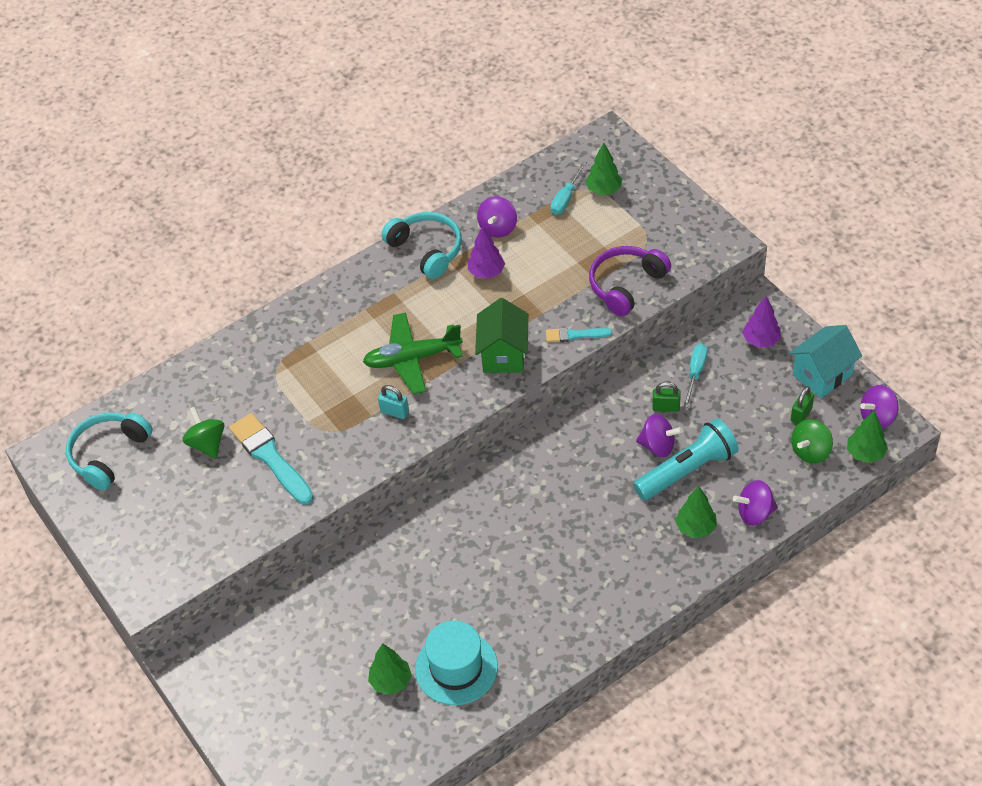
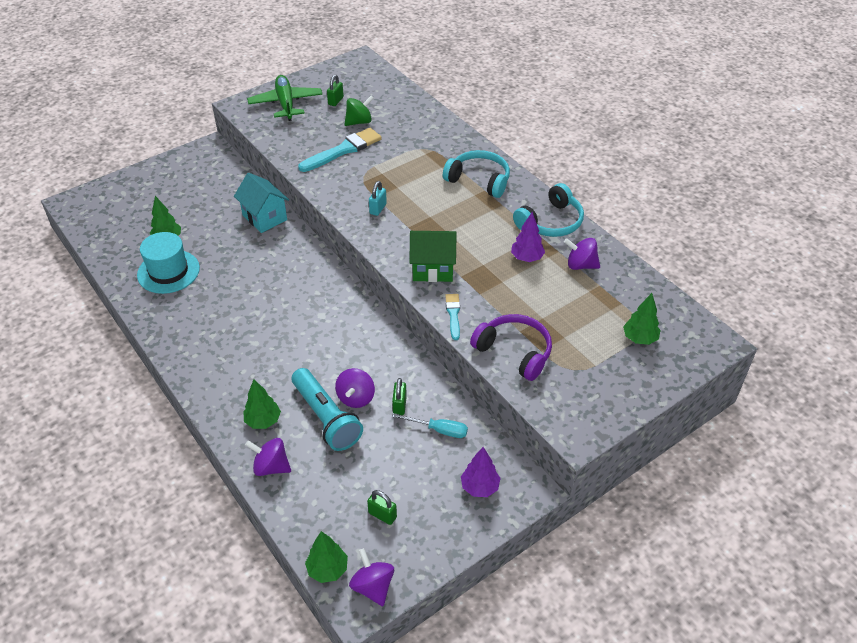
camera: 85 degrees right, 5 degrees down
turquoise headphones [66,412,153,491] -> turquoise headphones moved to [443,150,510,198]
green plane [363,313,463,395] -> green plane moved to [247,75,323,121]
turquoise screwdriver [551,161,587,215] -> none
purple spinning top [733,480,778,526] -> purple spinning top turned 60 degrees counterclockwise [245,438,291,476]
turquoise house [789,325,862,398] -> turquoise house moved to [234,173,289,233]
green spinning top [791,419,833,464] -> none
none -> green padlock [327,75,344,106]

